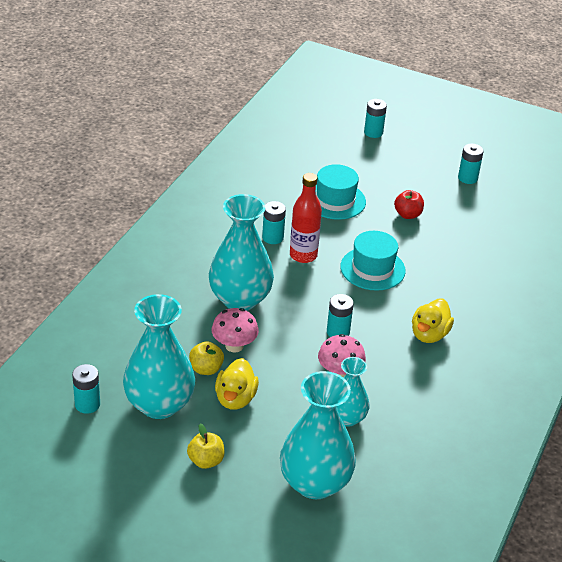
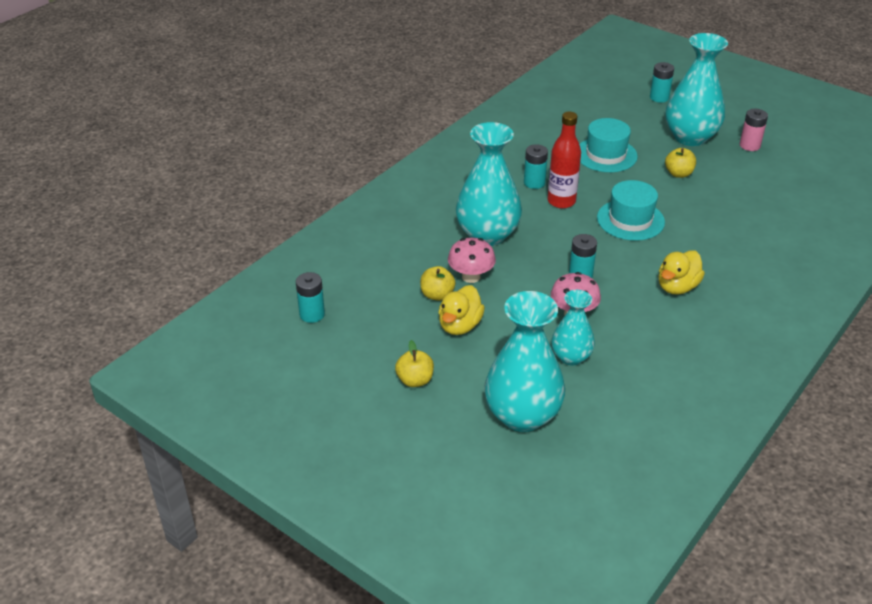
camera: 15 degrees right, 0 degrees up
turquoise vase [123,294,195,419] -> turquoise vase moved to [666,33,728,146]
red apple [394,190,424,219] -> yellow apple [665,148,696,178]
turquoise battery [458,143,484,184] -> pink battery [740,109,768,151]

